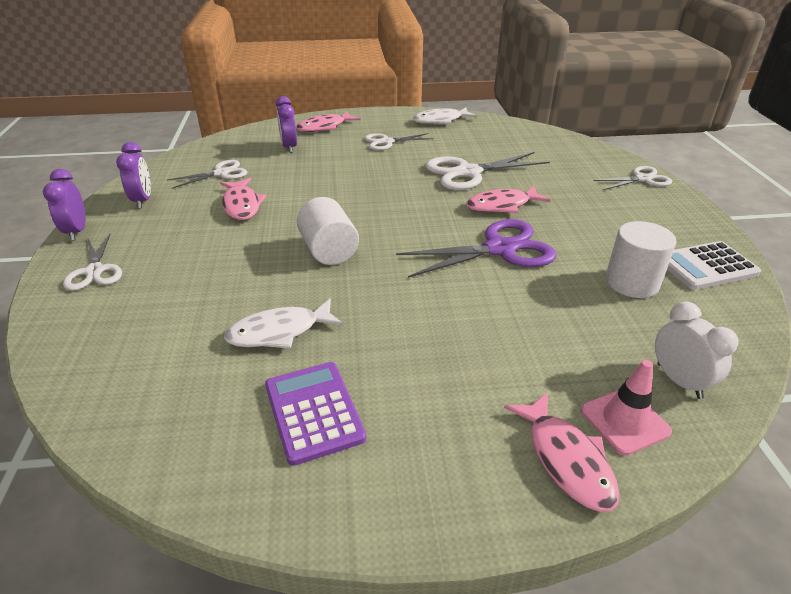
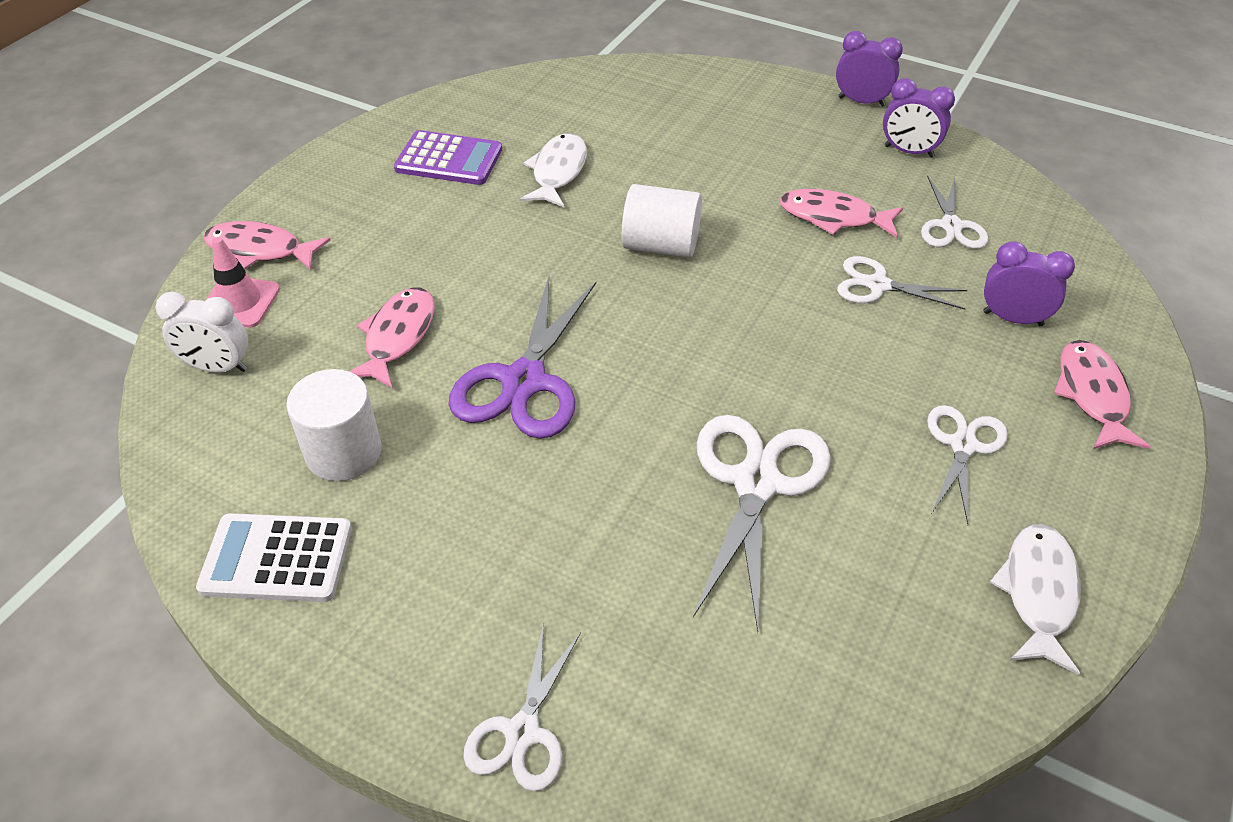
camera: 125 degrees right, 10 degrees up
white scissors [63,234,122,291] -> white scissors moved to [837,256,967,309]
pink fish [466,186,550,213] -> pink fish moved to [349,287,435,389]
white calculator [667,241,761,290] -> white calculator turned 105 degrees counterclockwise [196,513,352,602]

